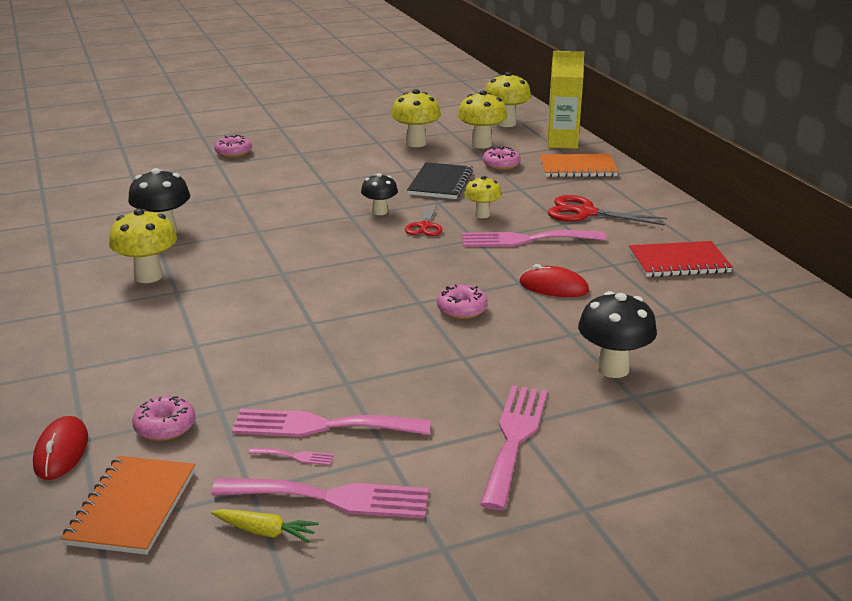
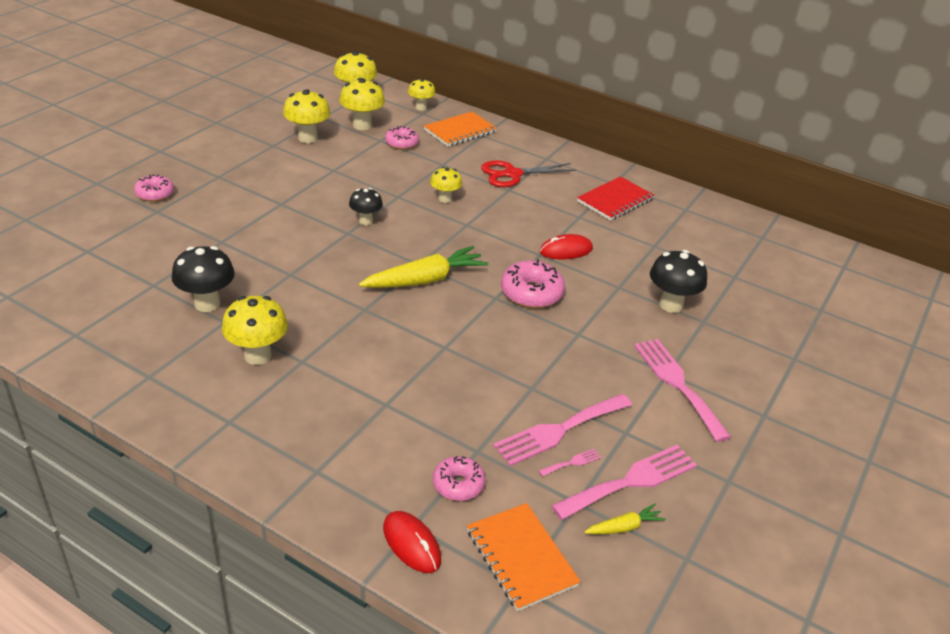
camera: 40 degrees left, 10 degrees up
red scissors [405,204,443,236] -> none
black notebook [407,162,473,199] -> none
pink donut [437,285,488,319] -> pink donut [501,259,565,308], size x1.54
pink fork [462,230,606,247] -> none
yellow carton [547,51,584,149] -> yellow mushroom [408,79,436,110]
none -> yellow carrot [359,246,489,288]

